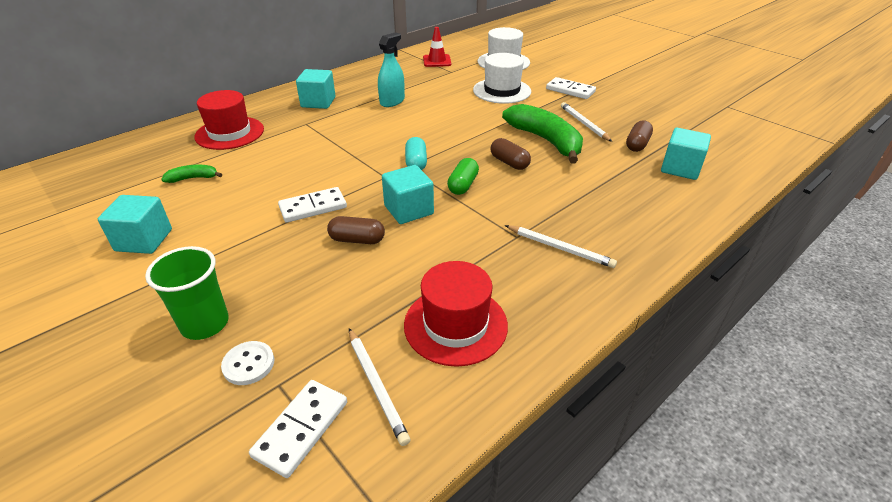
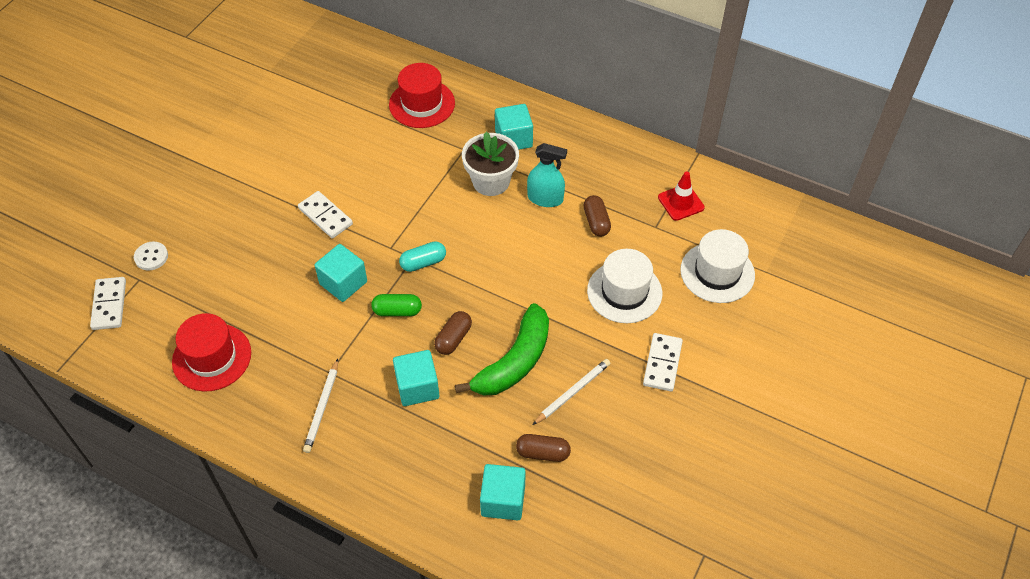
camera: 70 degrees right, 15 degrees up
turquoise cube [98,195,172,254] -> turquoise cube moved to [393,350,439,406]
green cup [145,246,229,340] -> none
green banana [161,165,222,183] -> none
white domino [249,380,347,478] -> white domino turned 75 degrees clockwise [90,277,126,330]
brown capsule [327,216,385,244] -> brown capsule moved to [583,195,611,237]
white pencil [349,328,411,446] -> none
none -> white flower pot [462,132,519,196]

